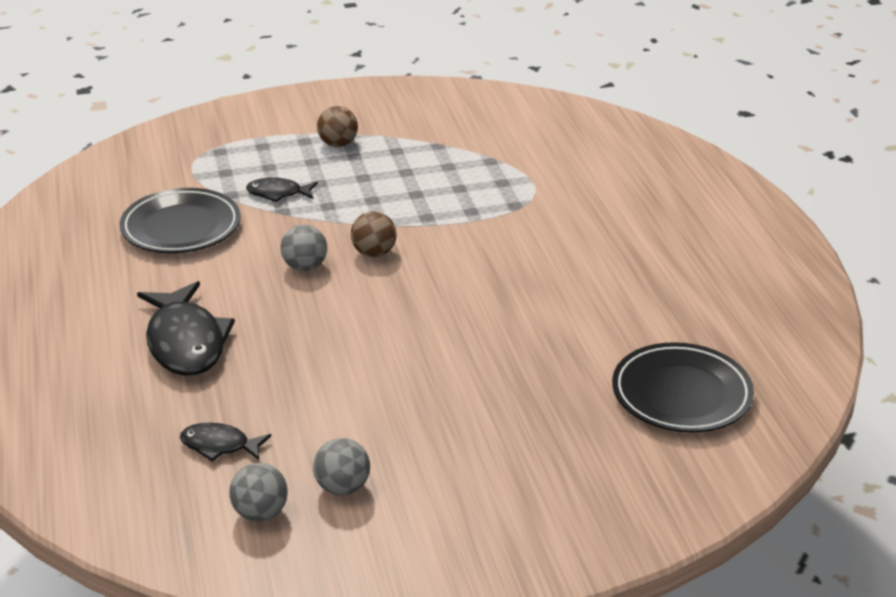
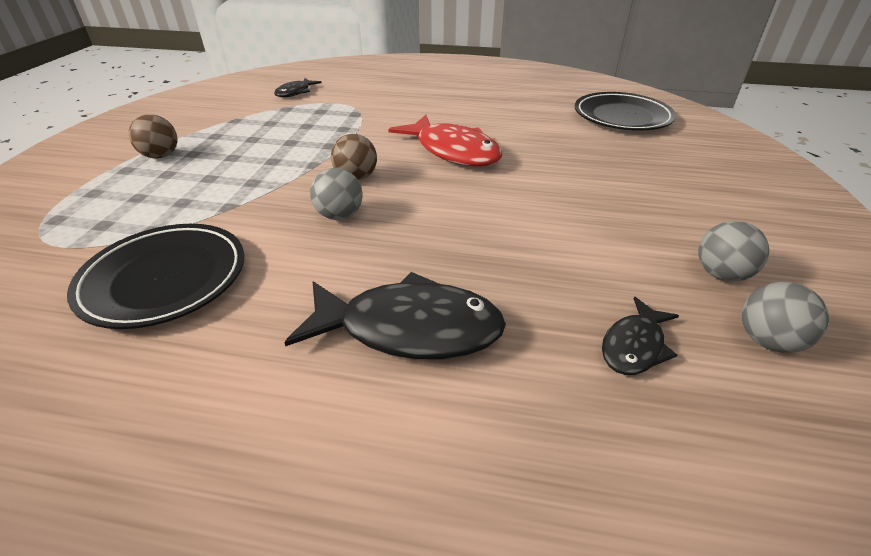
camera: 65 degrees left, 5 degrees up
black fish [246,177,318,202] -> black fish moved to [274,78,322,98]
none -> red fish [388,115,502,166]

